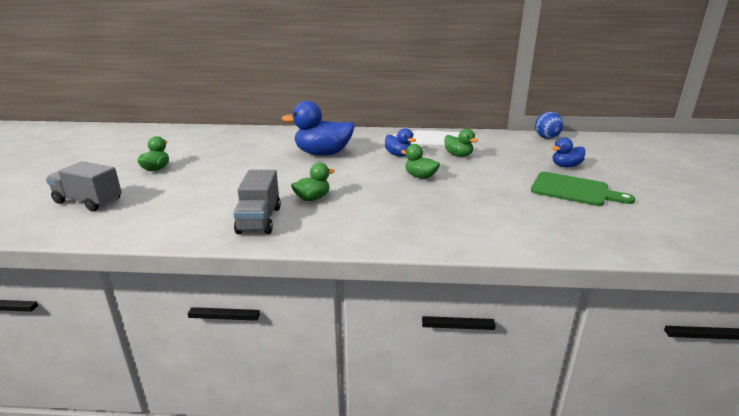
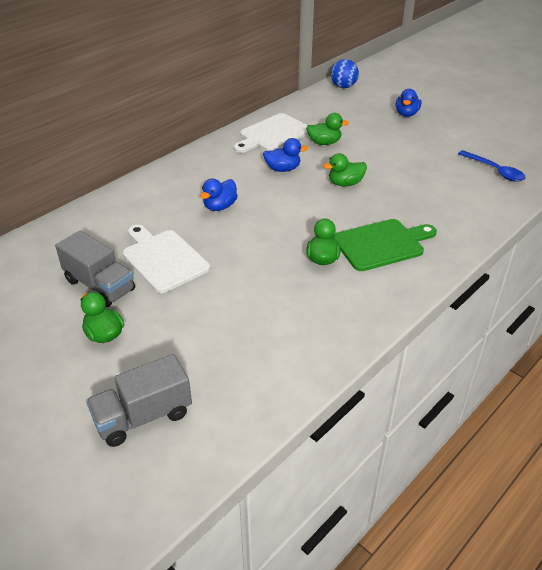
camera: 50 degrees left, 15 degrees up
grey truck [233,170,281,234] -> grey truck moved to [55,230,135,307]
blue duck [281,101,355,156] -> blue duck [200,179,238,211], size x0.54
green cutting board [531,172,635,206] -> green cutting board moved to [333,219,437,271]
none -> white cutting board [123,225,210,293]
none -> blue spoon [458,150,525,182]

